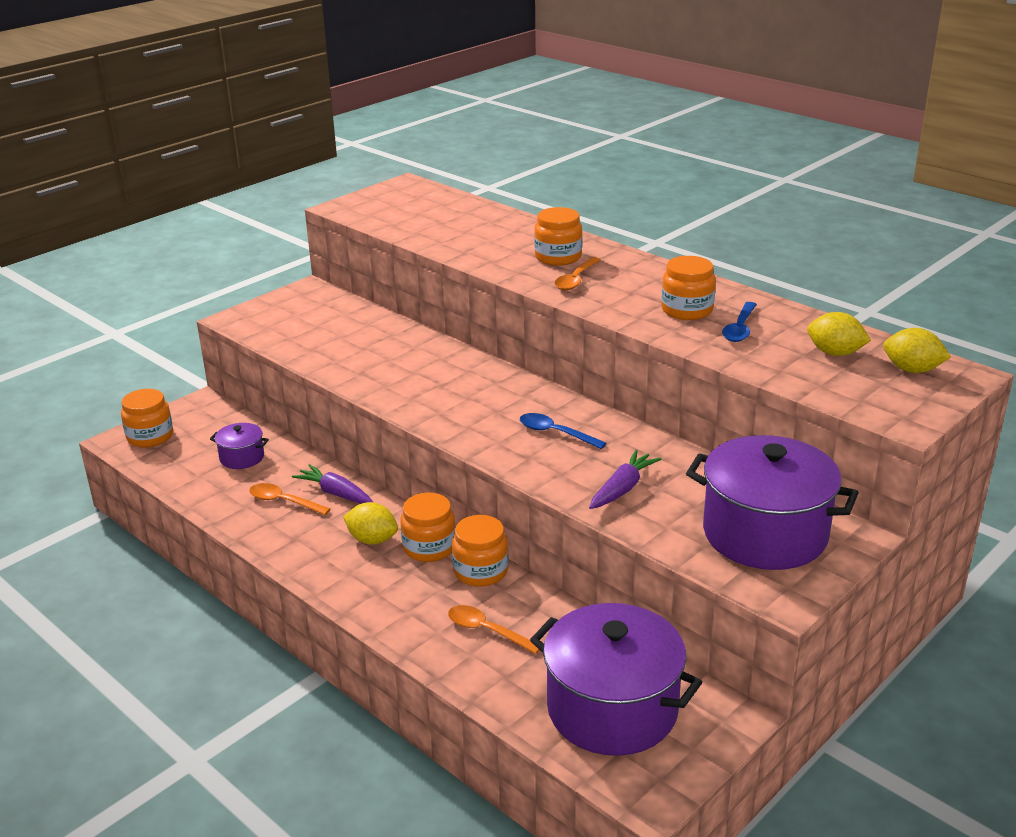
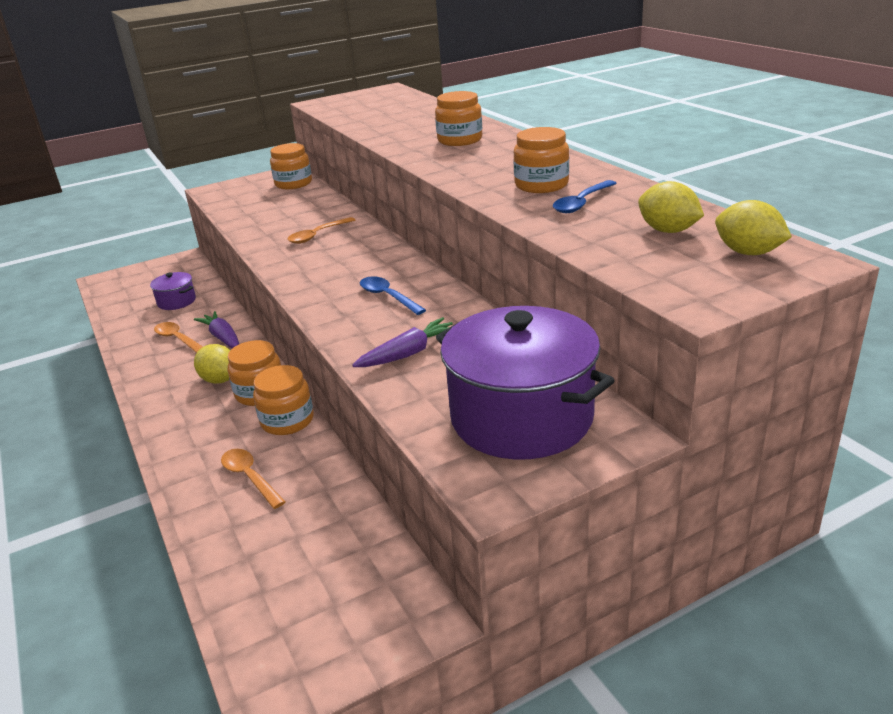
camera: 20 degrees right, 0 degrees up
orange jar [121,389,173,448] -> orange jar moved to [270,143,312,189]
purple pot [530,603,702,756] -> none
orange spoon [554,257,601,291] -> orange spoon moved to [287,217,355,244]

